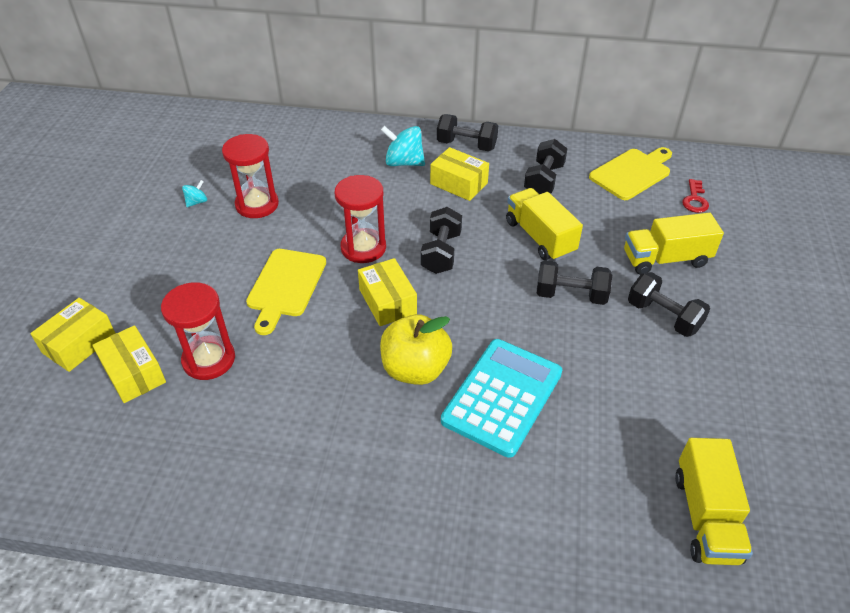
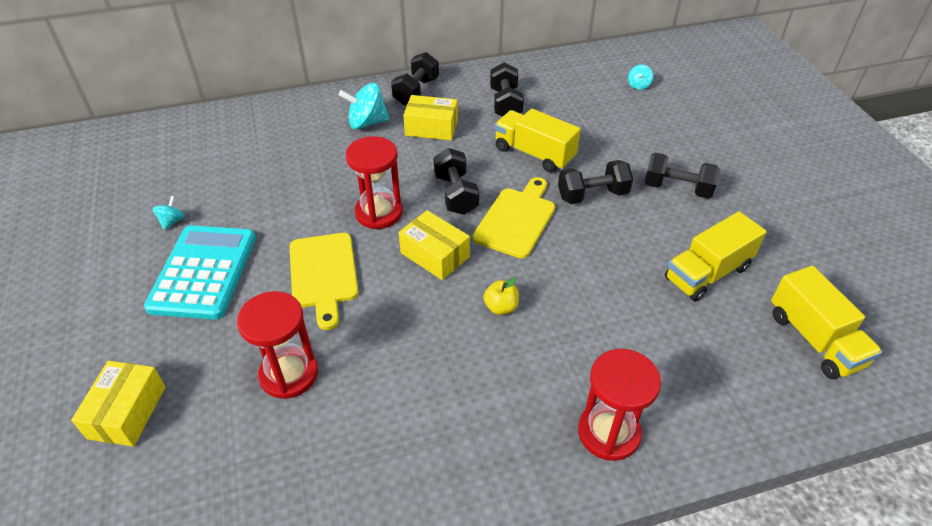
camera: 25 degrees left, 0 degrees up
yellow box [93,325,166,403] -> none
red hourglass [222,134,279,218] -> red hourglass moved to [578,349,661,461]
yellow apple [380,314,452,385] -> yellow apple [484,277,519,315], size x0.49
black dumbbell [437,114,498,151] -> black dumbbell turned 60 degrees counterclockwise [391,52,439,105]
turquoise calculator [441,339,562,458] -> turquoise calculator moved to [144,225,256,320]
yellow cutting board [589,147,672,200] -> yellow cutting board moved to [473,177,555,259]
yellow truck [624,213,724,275] -> yellow truck moved to [665,211,766,302]
red key [682,179,709,213] -> turquoise spinning top [628,64,653,90]

